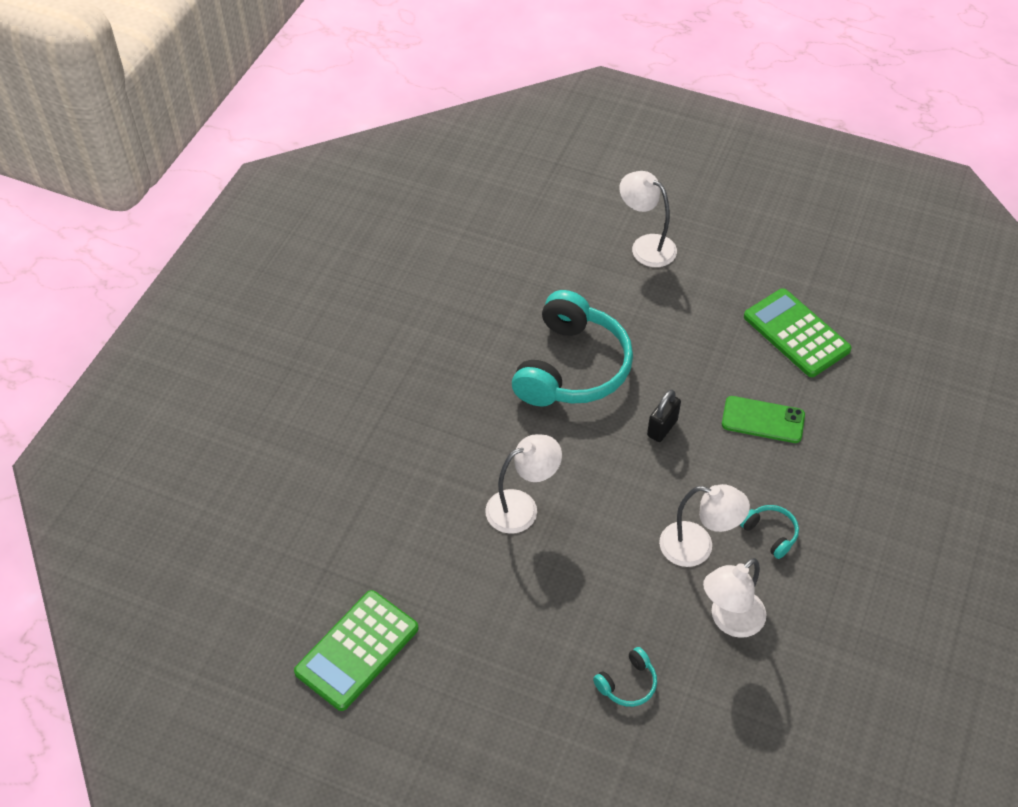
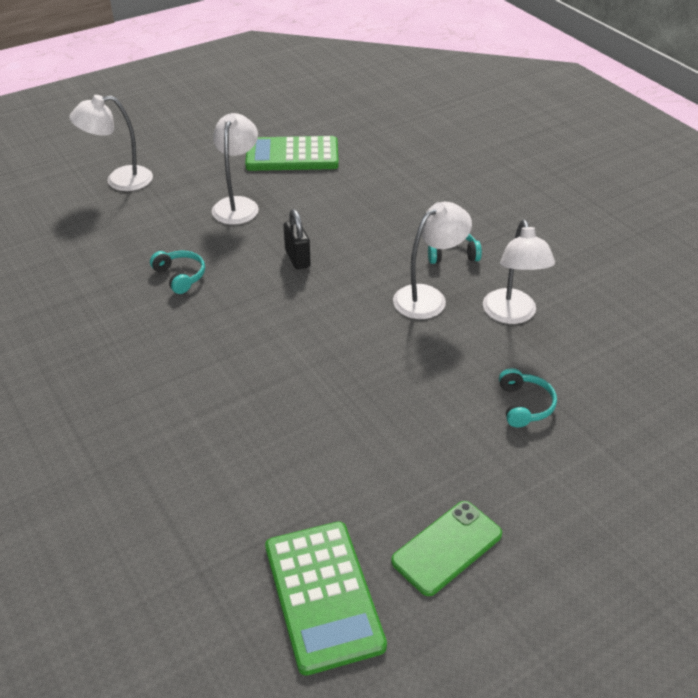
camera: 55 degrees left, 10 degrees down
white lamp [485,434,562,534] -> white lamp moved to [212,113,259,225]
turquoise headphones [512,290,633,406] -> turquoise headphones [150,251,205,294], size x0.41
green phone [722,396,805,443] -> green phone moved to [391,501,502,596]

